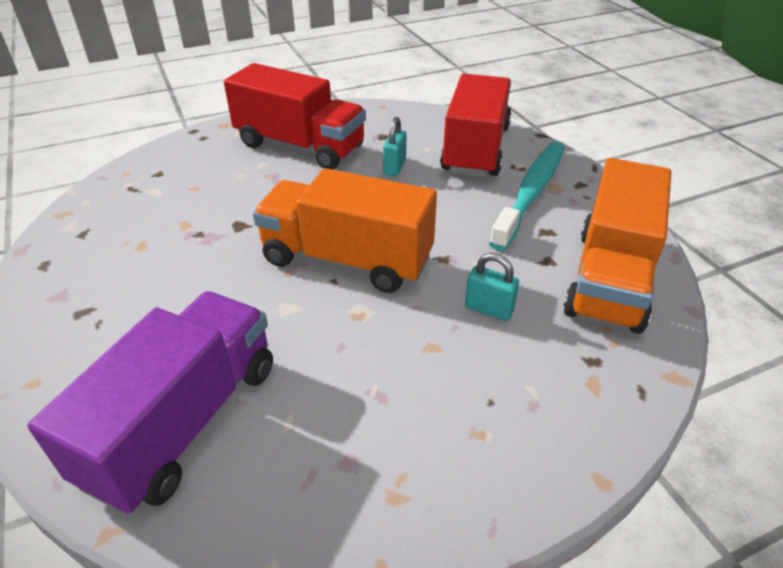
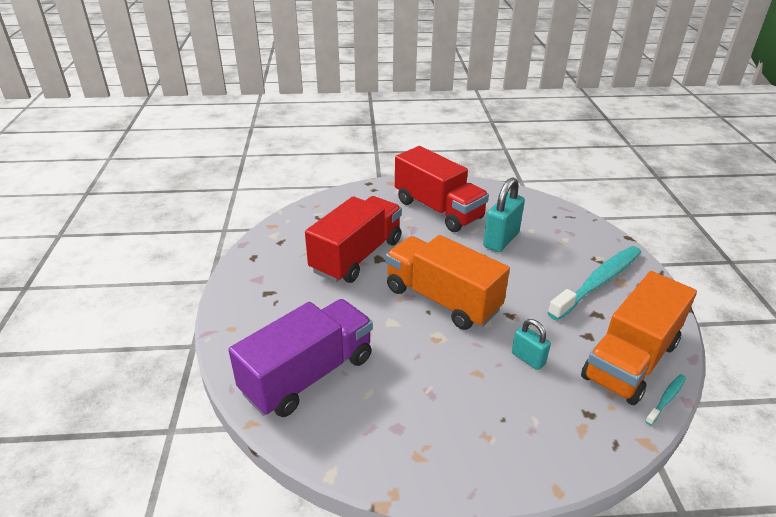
camera: 20 degrees right, 5 degrees down
turquoise padlock [383,117,407,177] -> turquoise padlock [483,177,525,252], size x1.72
red truck [440,74,512,177] -> red truck moved to [305,196,402,283]
none -> turquoise toothbrush [645,374,686,425]

